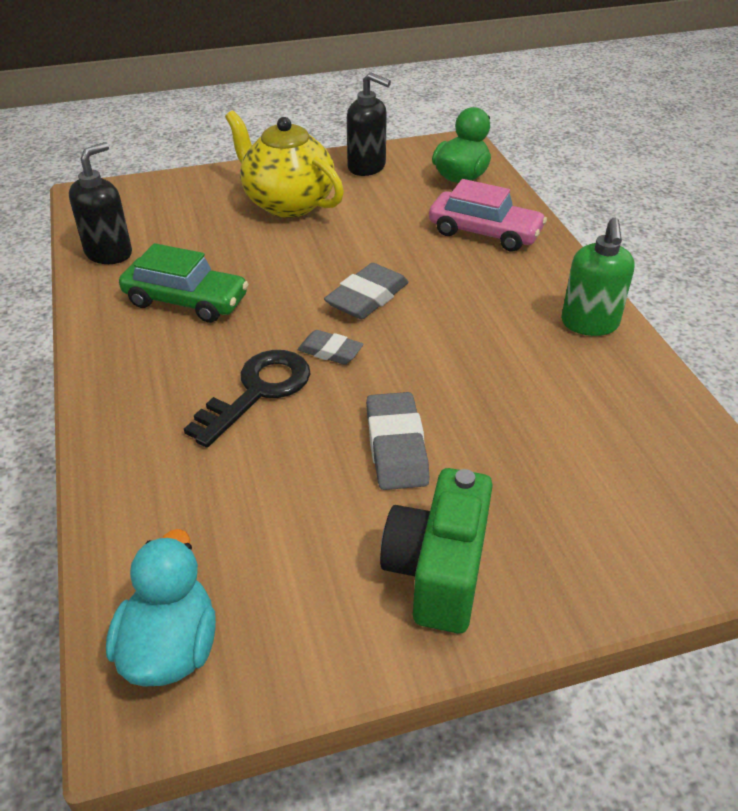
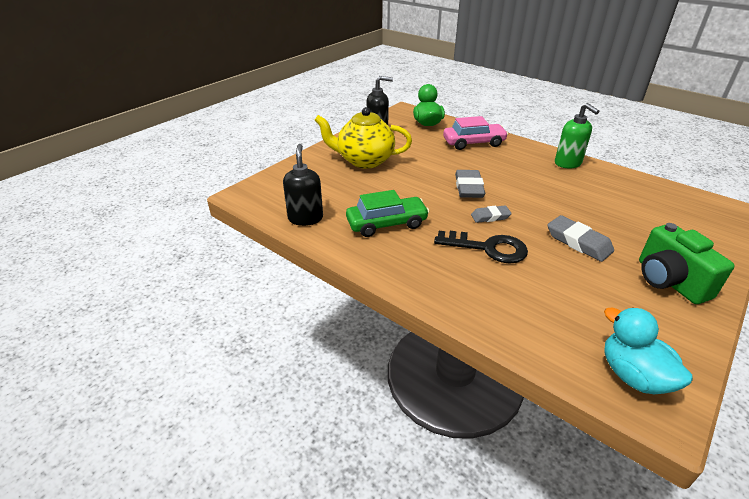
camera: 35 degrees left, 5 degrees down
black key [184,350,310,448] -> black key turned 105 degrees clockwise [434,231,528,264]

